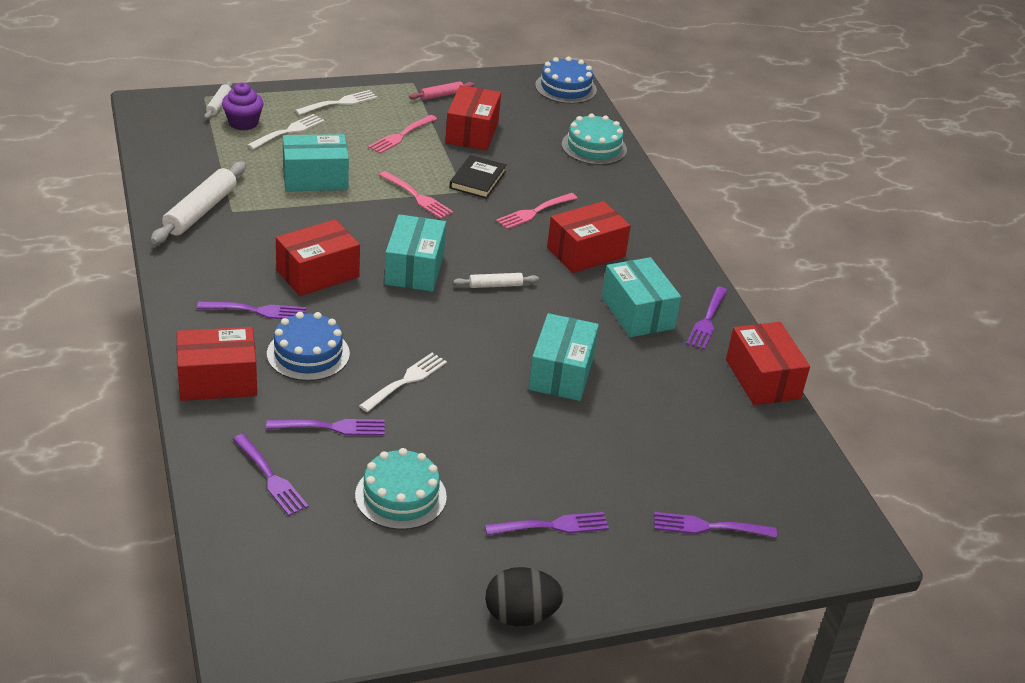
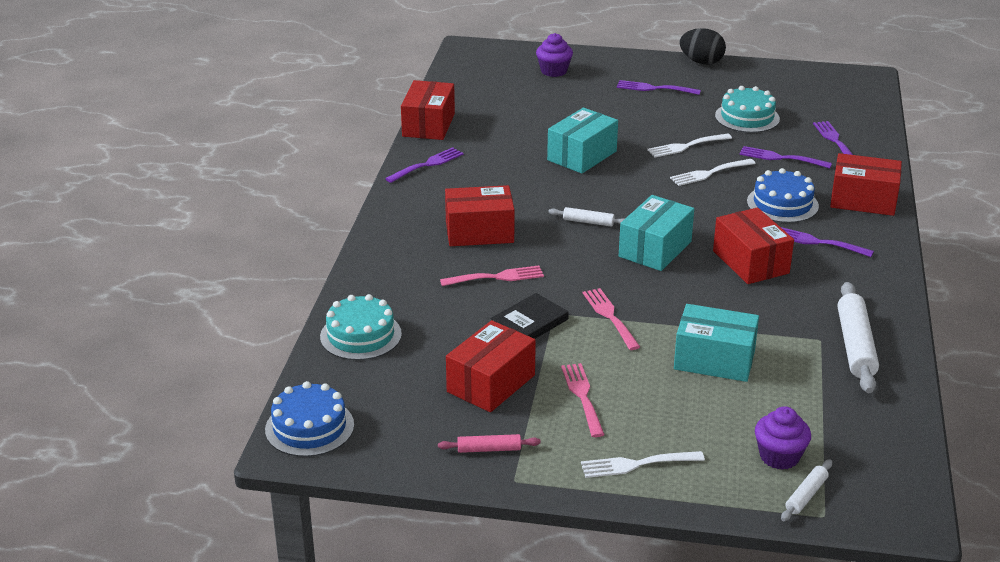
camera: 150 degrees left, 5 degrees down
white rolling pin [151,162,246,244] -> white rolling pin turned 45 degrees counterclockwise [838,282,879,393]
white fork [247,114,324,149] -> white fork moved to [647,134,732,157]
red box [276,219,360,296] -> red box turned 75 degrees clockwise [713,207,794,284]
pink fork [368,115,437,154] -> pink fork turned 75 degrees counterclockwise [561,363,605,437]
turquoise box [602,257,681,337] -> none
purple fork [654,512,777,538] -> purple cupcake [536,33,573,77]

